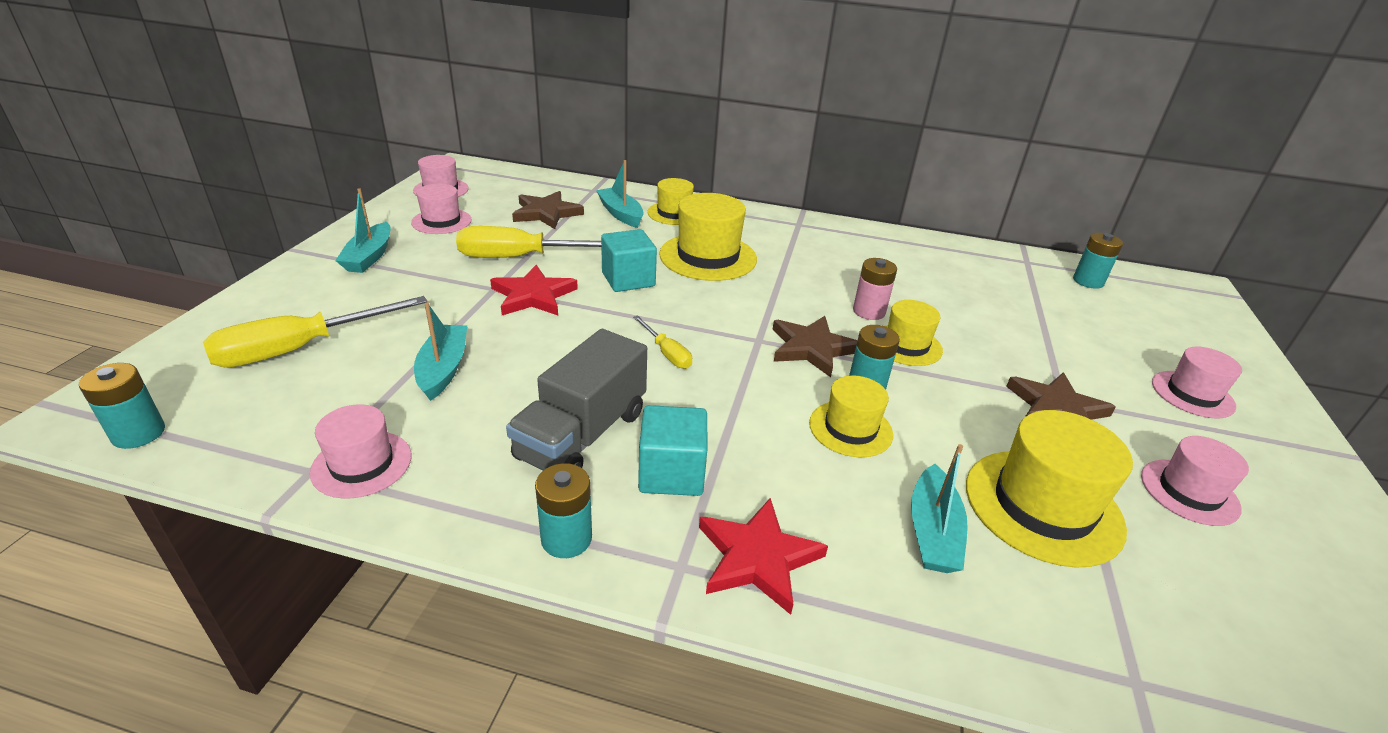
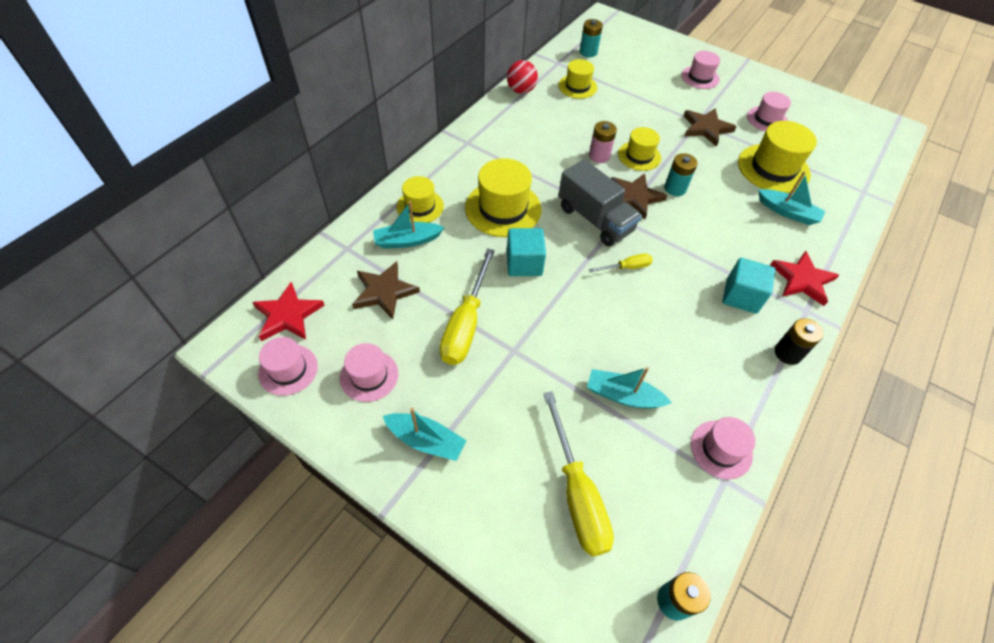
camera: 70 degrees left, 20 degrees up
red star [490,265,578,315] -> red star moved to [252,282,325,341]
grey truck [506,329,647,471] -> grey truck moved to [558,159,642,246]
turquoise battery [535,463,592,558] -> black battery [775,318,823,365]
yellow hat [809,375,893,458] -> yellow hat moved to [558,59,597,99]
none -> red ball [507,60,538,94]

